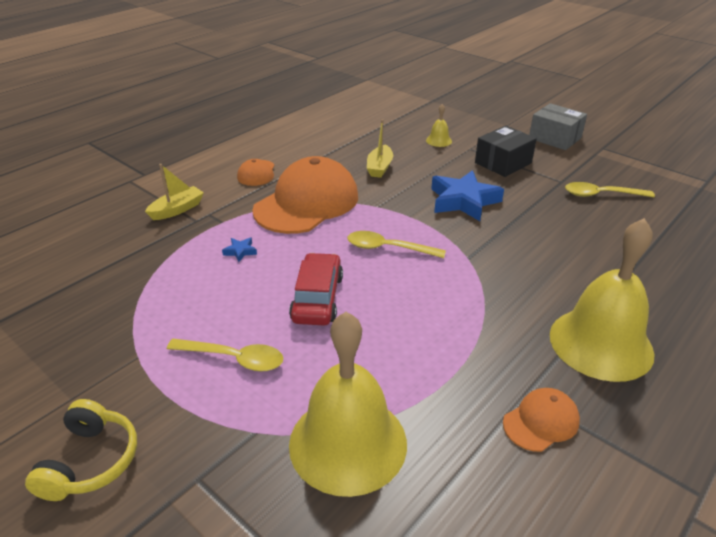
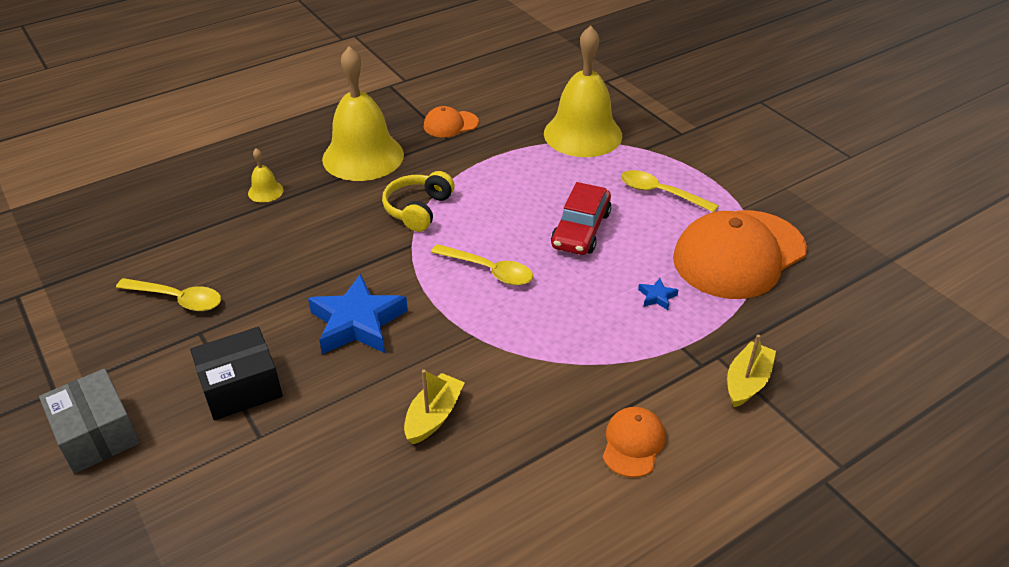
camera: 165 degrees left, 5 degrees up
yellow headphones [25,399,137,501] -> yellow headphones moved to [382,171,455,232]
yellow boat [145,164,204,220] -> yellow boat turned 150 degrees clockwise [727,335,776,407]
orange cap [252,156,358,234] -> orange cap moved to [673,210,807,299]
yellow bell [426,104,452,147] -> yellow bell moved to [248,148,284,203]

